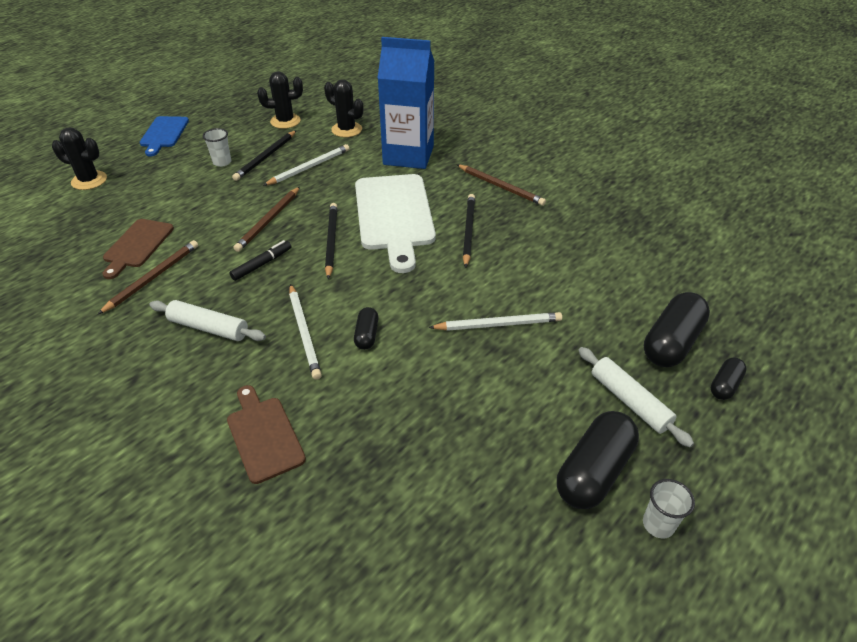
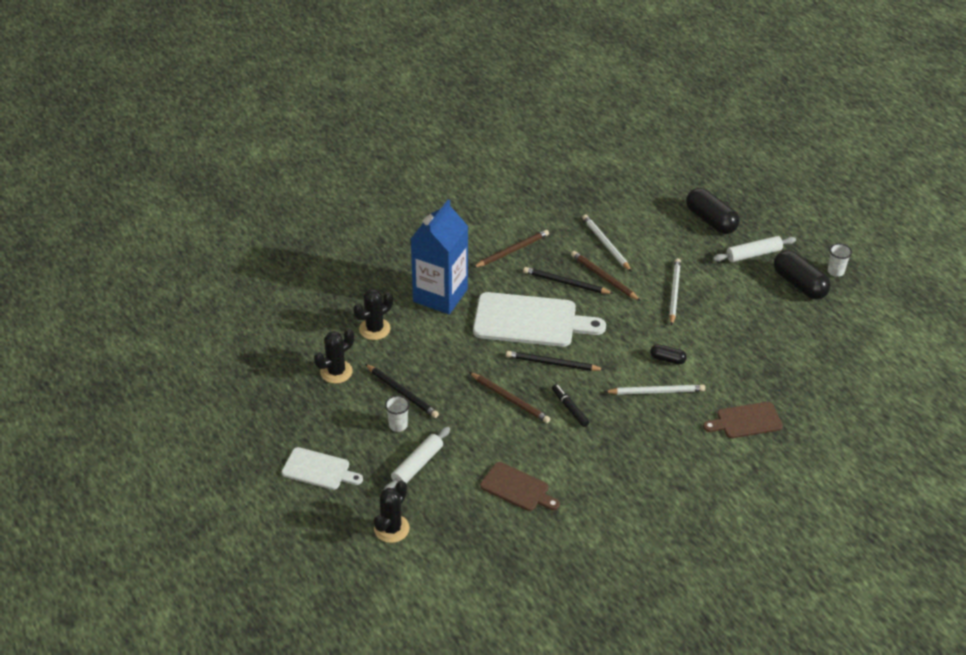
camera: 75 degrees left, 0 degrees up
brown pencil [97,240,198,315] -> brown pencil moved to [571,251,641,301]
blue cutting board [140,116,189,157] -> white cutting board [282,447,363,490]
white rolling pin [149,300,266,341] -> white rolling pin moved to [384,427,450,490]
black cactus [257,71,303,129] -> black cactus turned 45 degrees clockwise [314,329,354,384]
white pencil [263,144,350,186] -> white pencil moved to [582,214,632,272]
black capsule [711,357,747,400] -> none

